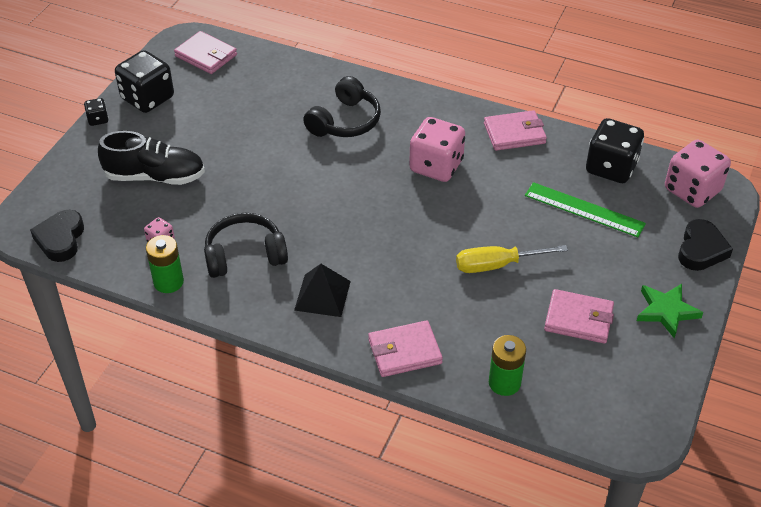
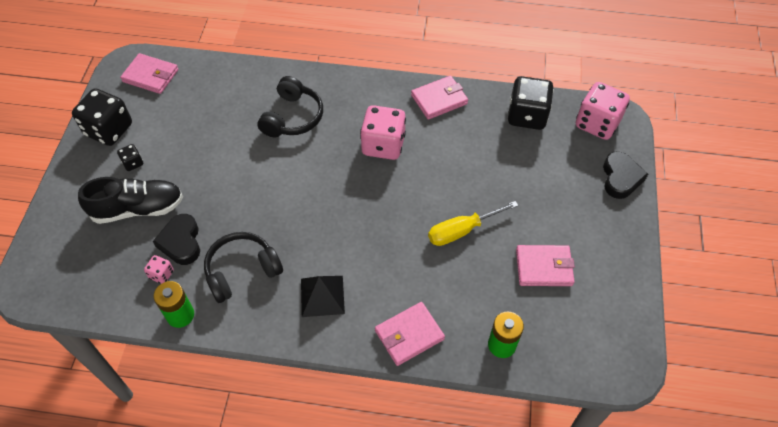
camera: 15 degrees left, 10 degrees up
black heart [30,210,84,262] -> black heart moved to [153,214,200,265]
black dice [84,98,109,126] -> black dice moved to [117,144,143,171]
green ruler [525,182,646,237] -> none
green star [637,284,703,338] -> none

